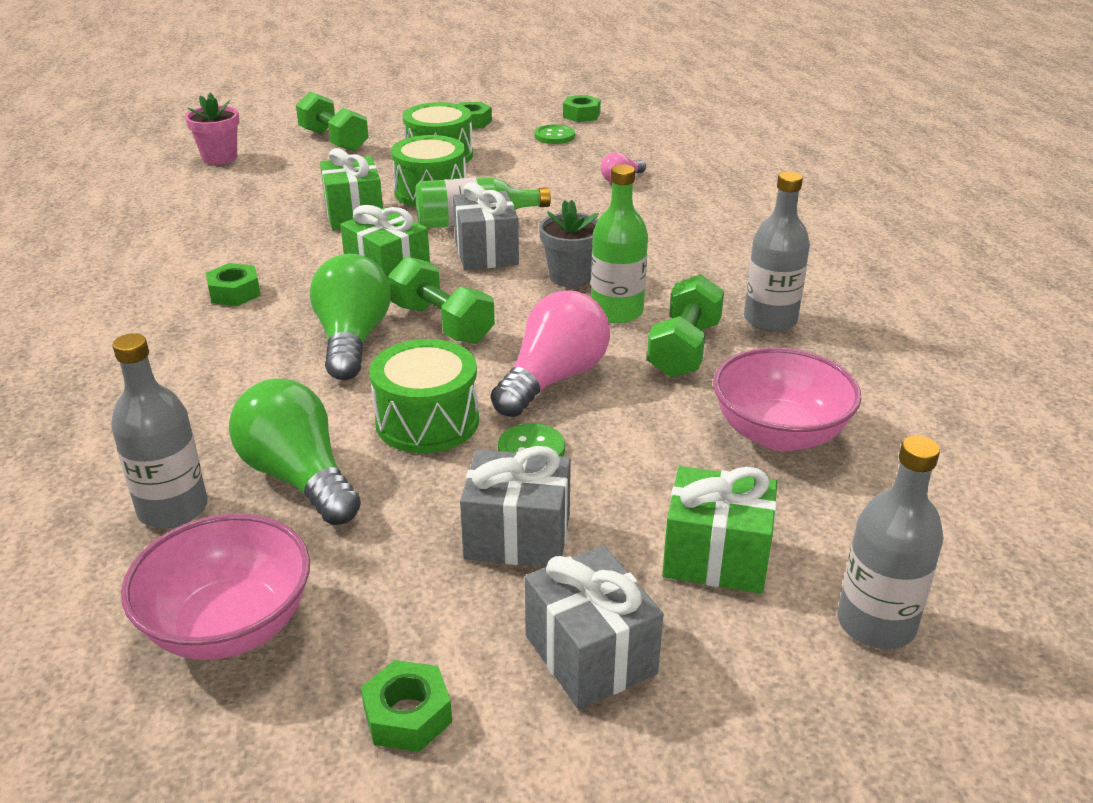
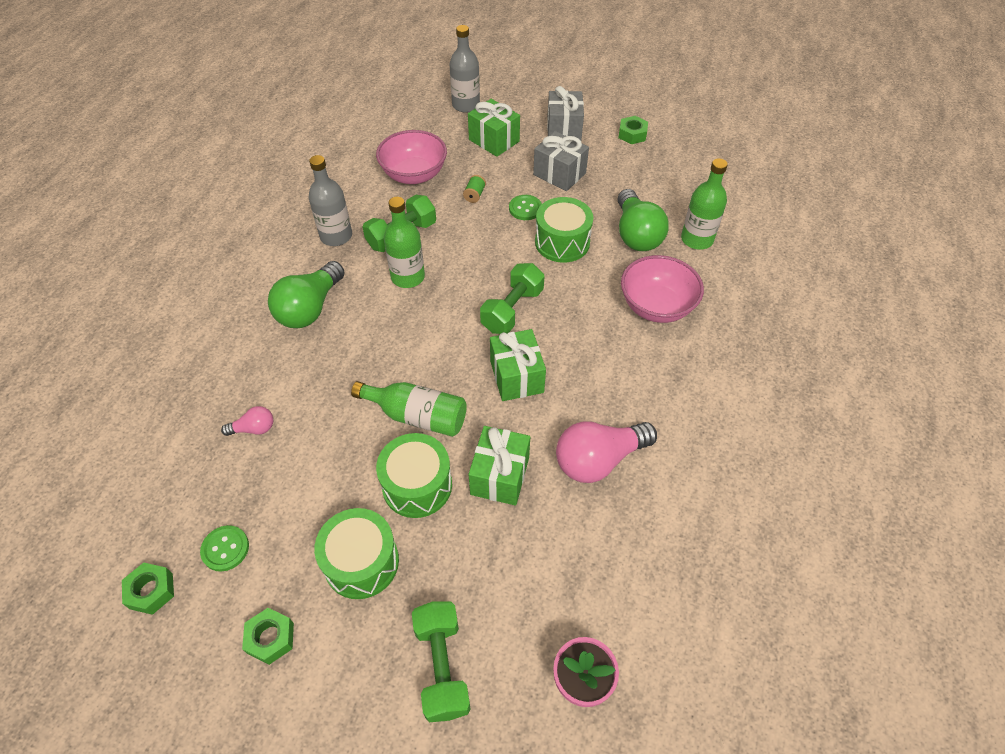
camera: 150 degrees left, 20 degrees up
grey bottle [111,333,208,529] -> green bottle [681,158,728,250]
pink bowl [121,513,310,660] -> pink bowl moved to [621,255,704,323]
green nut [206,263,261,306] -> none
green light bulb [310,254,391,380] -> green light bulb moved to [268,261,345,328]
green dumbbell [388,256,495,344] -> green dumbbell turned 45 degrees clockwise [480,263,545,334]
grey gift [453,182,519,270] -> none
pink light bulb [491,291,610,417] -> pink light bulb moved to [556,421,657,483]
grey flower pot [539,199,599,287] -> none
none -> green spool [463,175,486,203]

